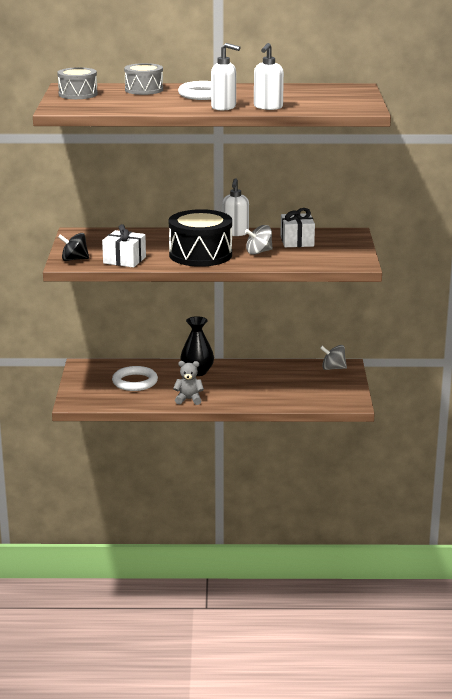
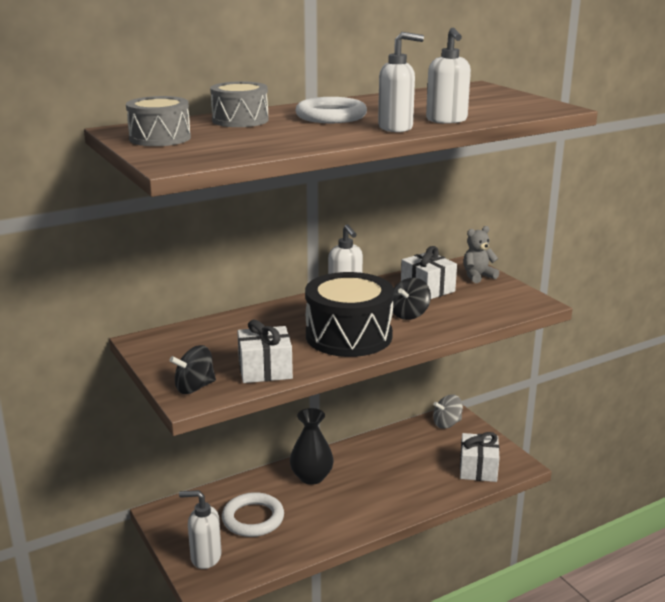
camera: 30 degrees left, 0 degrees up
grey teddy bear [173,361,204,405] -> grey teddy bear moved to [463,226,499,283]
grey spinning top [245,225,273,255] -> black spinning top [393,278,431,320]
none -> white soap dispenser [179,490,222,569]
none -> white gift [460,432,499,482]

